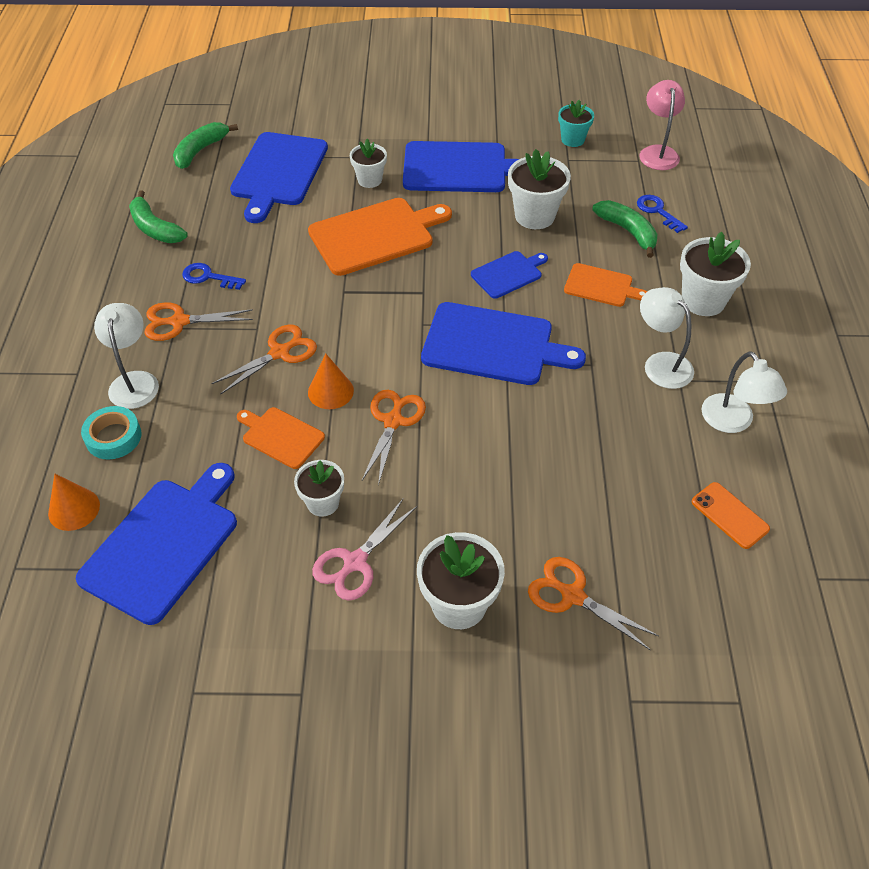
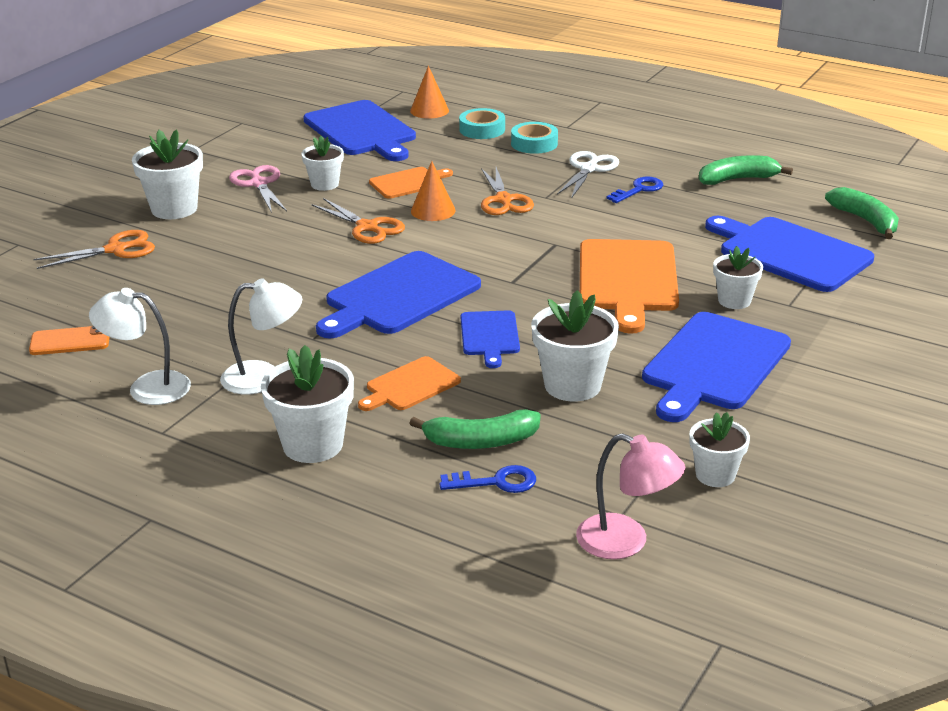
camera: 120 degrees right, 20 degrees down
white lamp [94,303,159,409] -> turquoise tape [511,122,558,154]
orange scissors [144,302,253,341] -> white scissors [557,151,619,199]
turquoise flower pot [558,100,594,147] -> white flower pot [689,412,750,487]

